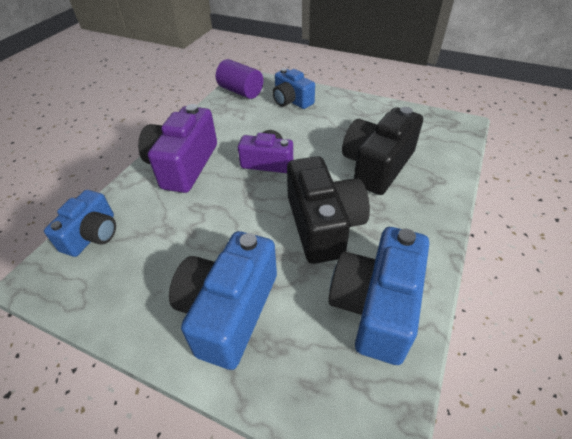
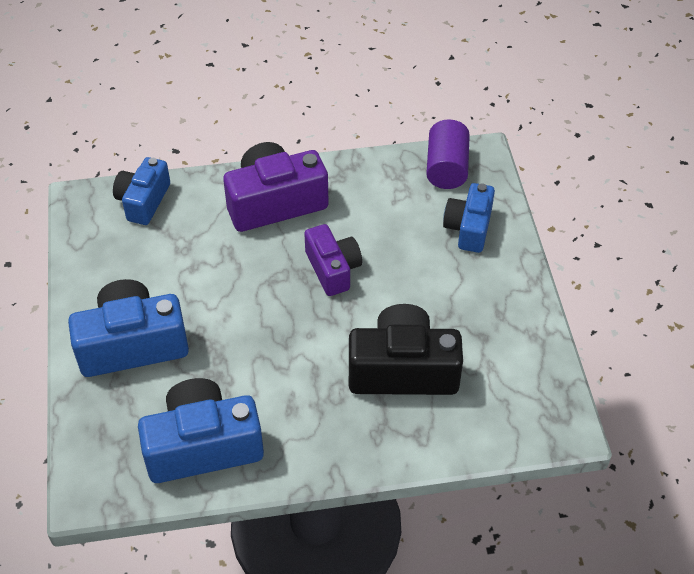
camera: 55 degrees right, 5 degrees up
blue camera [44,190,116,257] -> blue camera turned 120 degrees clockwise [113,157,170,225]
black camera [287,156,370,264] -> none

